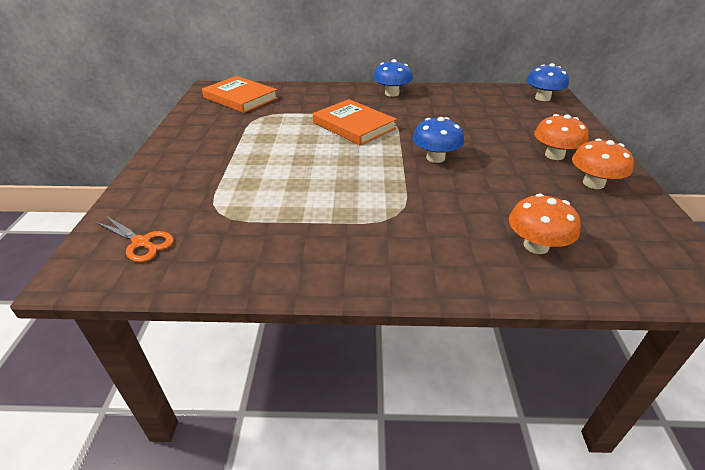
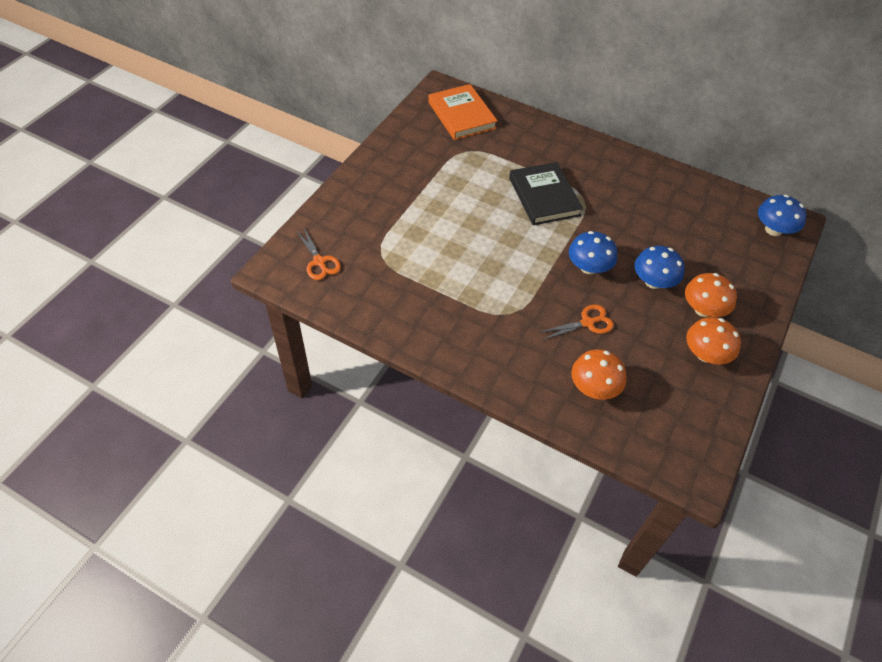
camera: 25 degrees right, 15 degrees up
orange book [313,99,397,146] -> black book [509,162,583,225]
blue mushroom [373,59,413,97] -> blue mushroom moved to [635,246,685,289]
none -> orange scissors [540,304,614,340]

